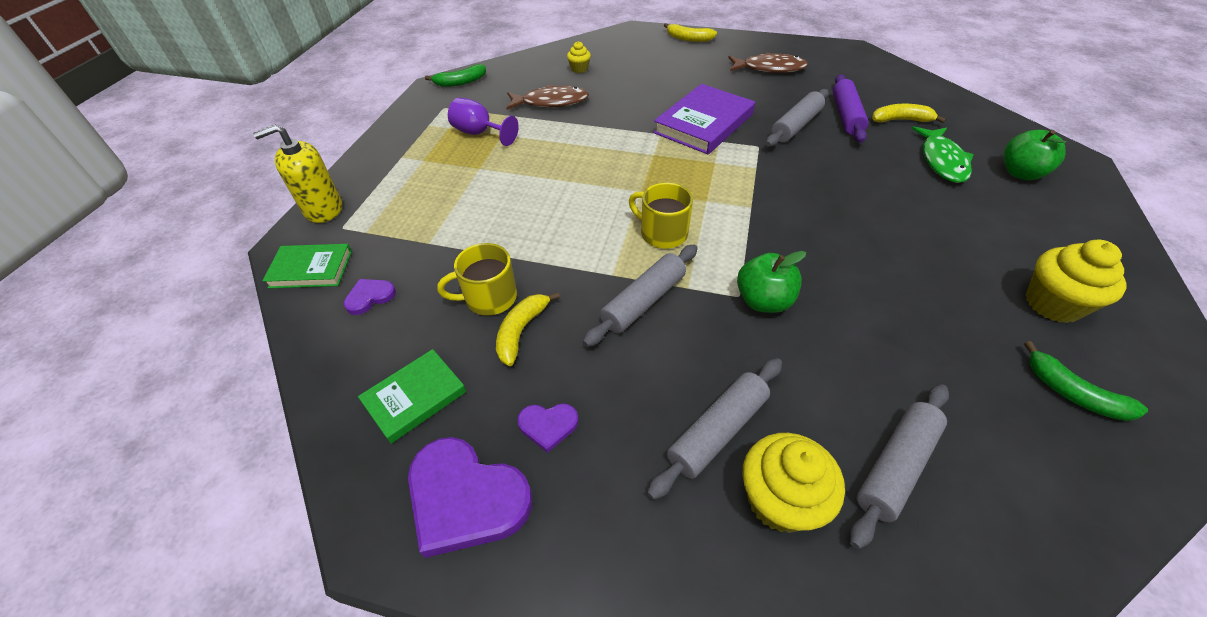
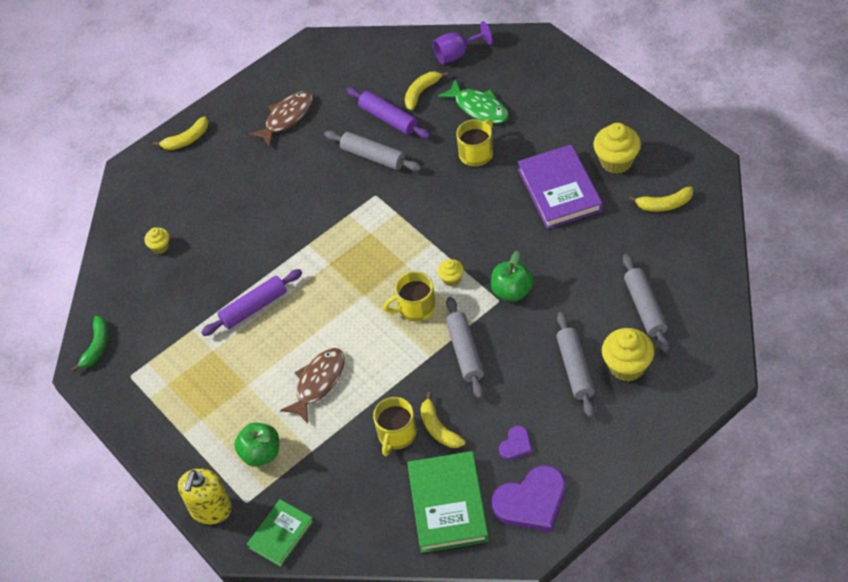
camera: 50 degrees left, 5 degrees up
purple heart [344,279,396,315] -> none
green book [358,349,466,444] -> green book [407,451,489,553], size x1.65
purple goblet [448,98,519,146] -> purple goblet moved to [433,21,493,64]
brown fish [507,85,589,110] -> brown fish moved to [280,348,345,423]
purple book [653,84,755,154] -> purple book moved to [518,144,603,229]
grey rolling pin [766,89,829,147] -> grey rolling pin turned 45 degrees counterclockwise [324,131,421,171]
green apple [1003,130,1067,180] -> green apple moved to [234,422,279,467]
green banana [1024,341,1148,421] -> yellow banana [629,186,693,212]
none -> purple rolling pin [201,269,302,336]
none -> yellow cupcake [438,259,464,286]
none -> yellow mug [456,119,493,167]

